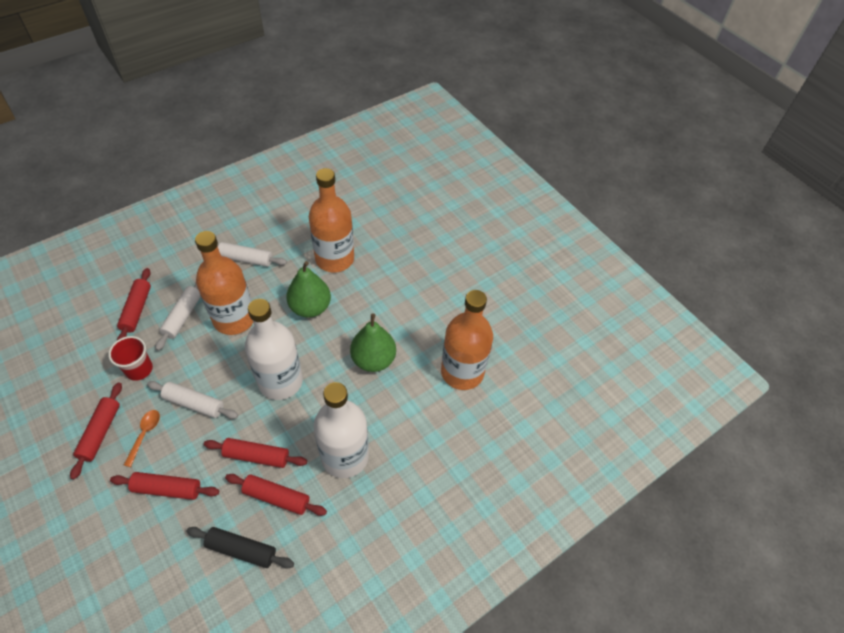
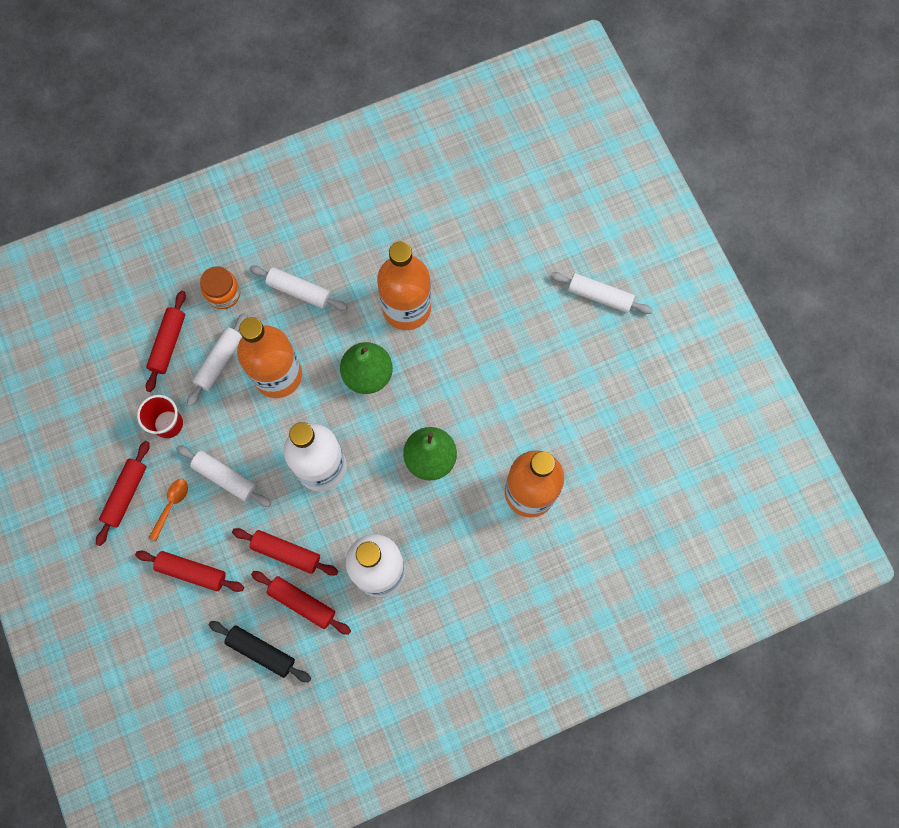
camera: 15 degrees right, 20 degrees up
none -> orange jar [200,266,240,309]
none -> white rolling pin [550,272,653,314]

